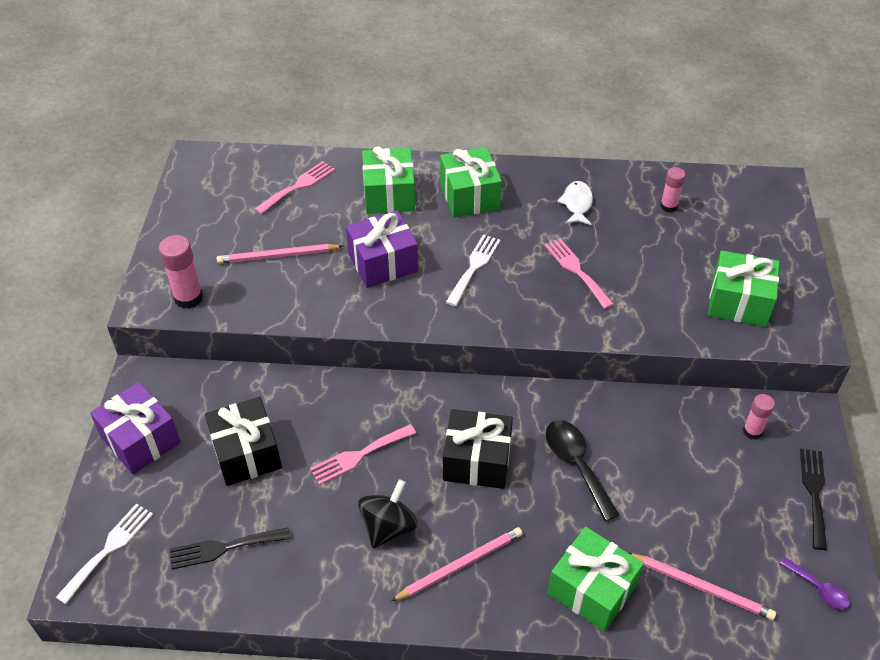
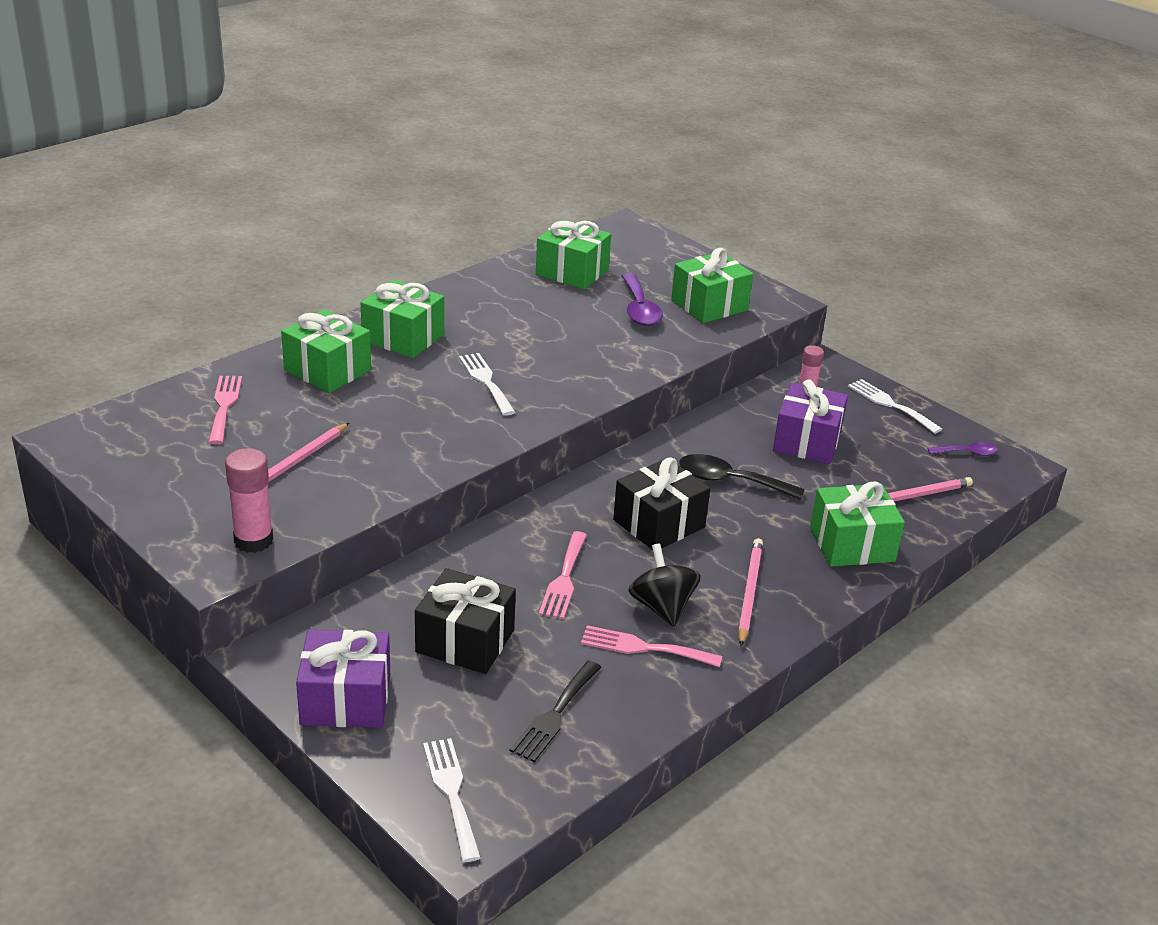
camera: 50 degrees left, 15 degrees down
purple gift [346,210,418,288] -> purple gift moved to [773,380,848,464]
pink fork [544,238,614,309] -> pink fork moved to [581,625,722,667]
white fish [557,181,593,225] -> none
pink glue stick [660,167,686,213] -> green gift [536,219,611,289]
black fork [800,449,827,550] -> white fork [848,379,942,434]
none -> purple spoon [622,273,663,326]

